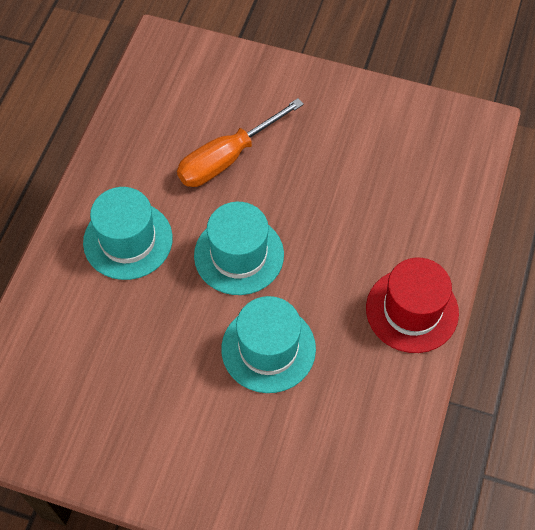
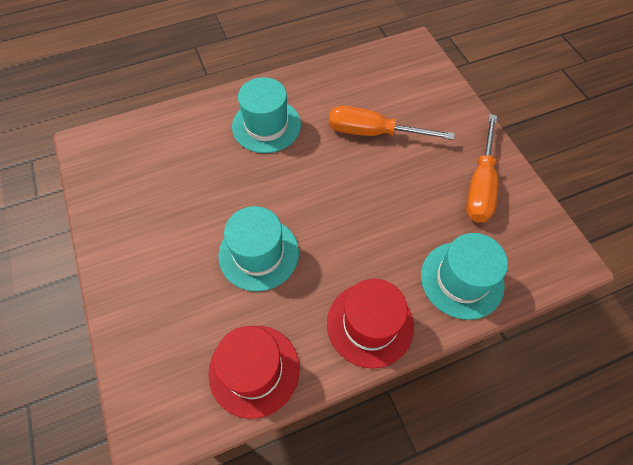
camera: 50 degrees right, 0 degrees up
turquoise hat [194,202,284,295] -> turquoise hat moved to [421,233,508,320]
none -> red hat [208,326,299,419]
none -> orange screwdriver [466,114,499,223]

